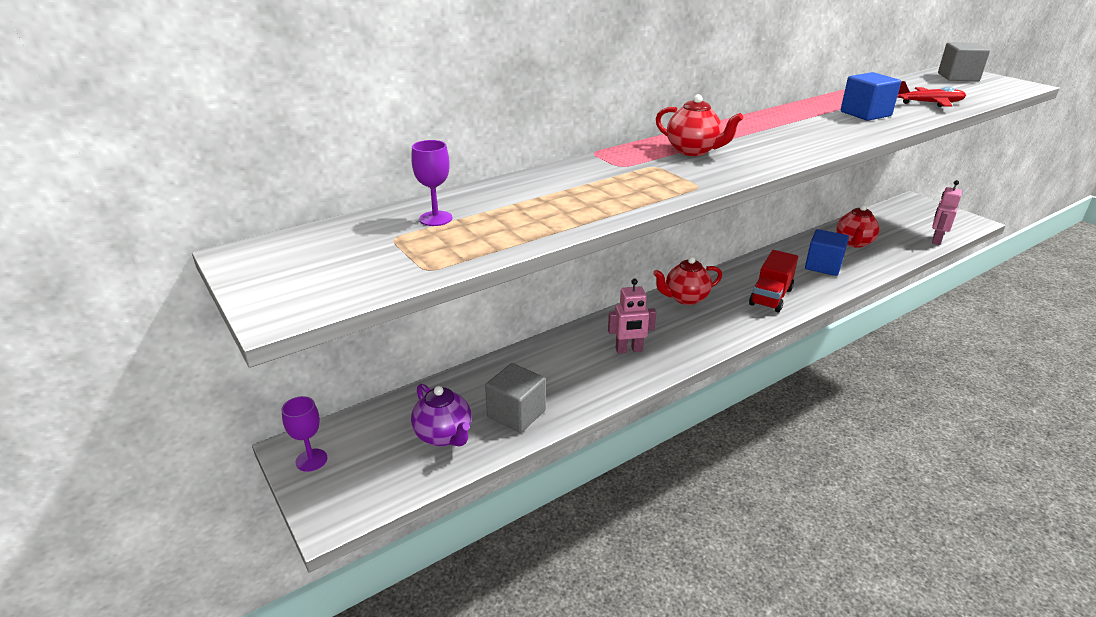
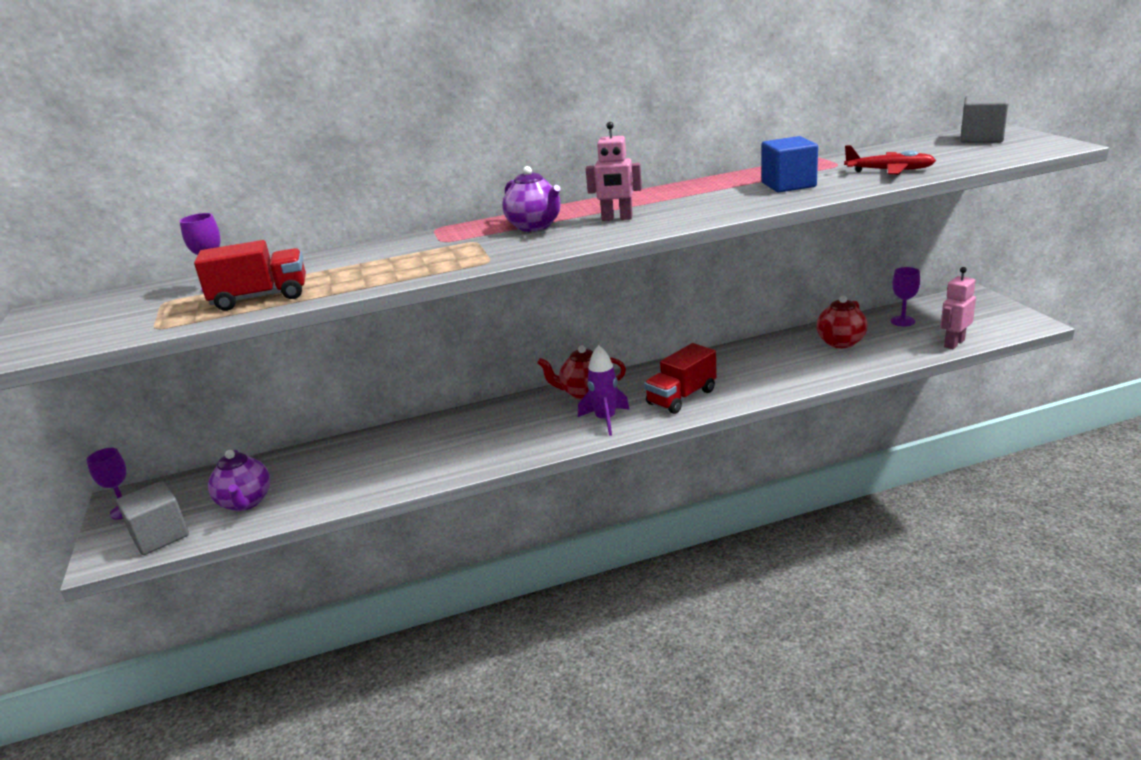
camera: 20 degrees right, 5 degrees down
grey cube [485,363,546,433] -> grey cube moved to [116,481,189,555]
pink robot [608,279,656,354] -> pink robot moved to [586,122,642,221]
red teapot [656,94,743,156] -> purple teapot [502,166,561,232]
blue cube [805,229,849,276] -> none
none -> red truck [194,240,306,311]
none -> purple rocket [578,345,630,436]
none -> purple goblet [891,267,920,326]

